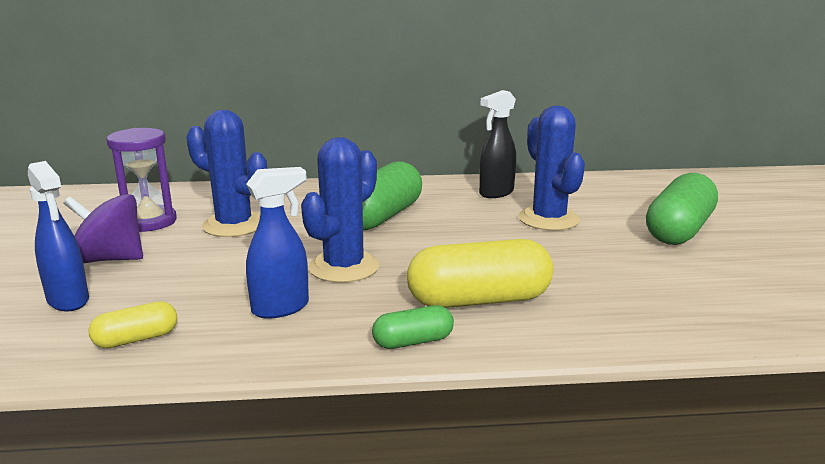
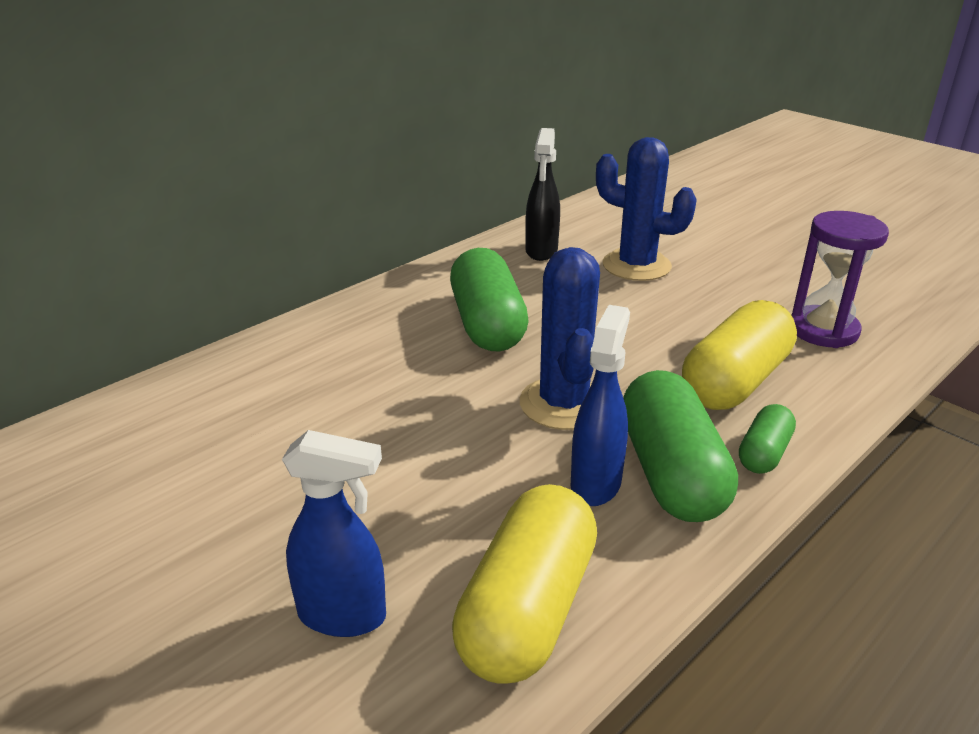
camera: 40 degrees left, 10 degrees up
purple spinning top [63,194,143,263] -> none
yellow capsule [89,301,177,348] -> yellow capsule [452,484,597,684], size x1.95
purple hourglass [106,128,177,232] -> purple hourglass moved to [791,211,889,348]
blue cactus [186,110,267,237] -> none
green capsule [646,173,718,245] -> green capsule moved to [623,370,738,522]

